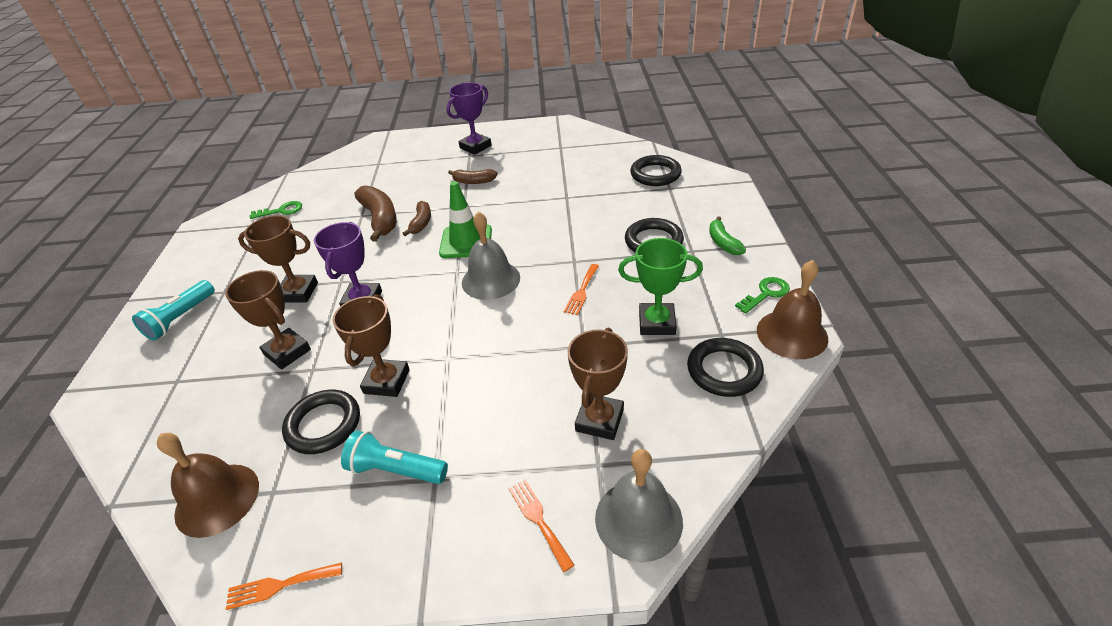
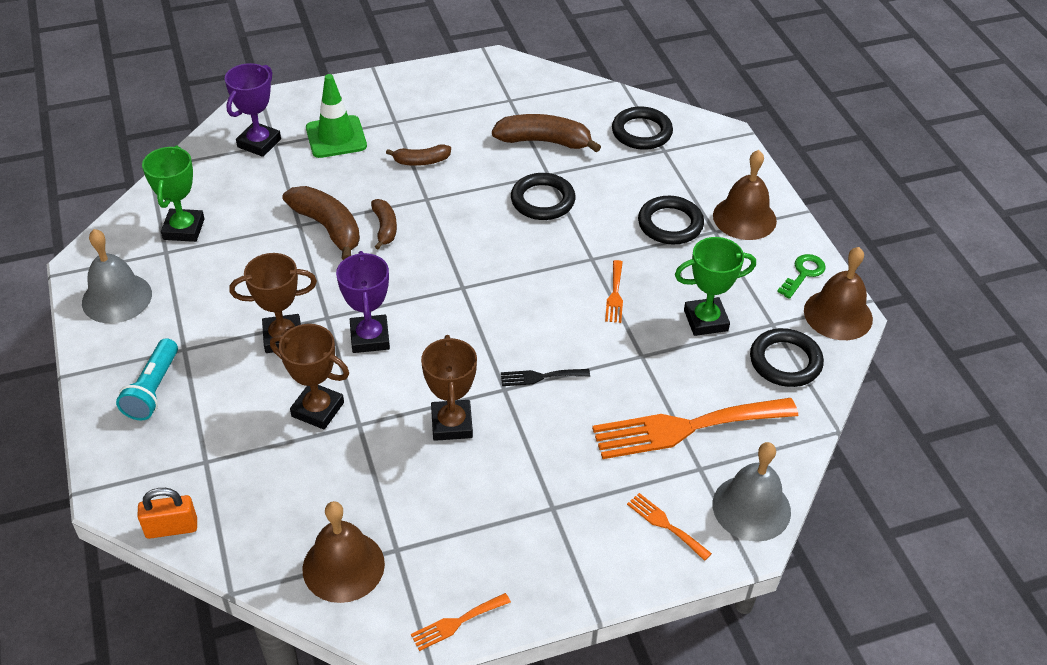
camera: 20 degrees left, 5 degrees up
green key [250,201,302,219] -> green trophy [142,146,205,242]
black ring [282,390,360,454] -> black ring moved to [511,173,576,220]
turquoise flashlight [341,430,448,484] -> none
green traffic cone [439,181,492,258] -> green traffic cone moved to [306,74,367,158]
purple trophy [446,82,492,155] -> purple trophy moved to [225,63,281,157]
grey bell [462,212,520,300] -> grey bell moved to [82,229,152,323]
brown trophy [568,328,628,440] -> orange fork [592,398,798,459]
green banana [709,216,746,255] -> brown bell [713,150,777,240]
none -> orange padlock [137,488,197,539]
none -> brown banana [492,114,601,153]
none -> black fork [501,369,590,386]

